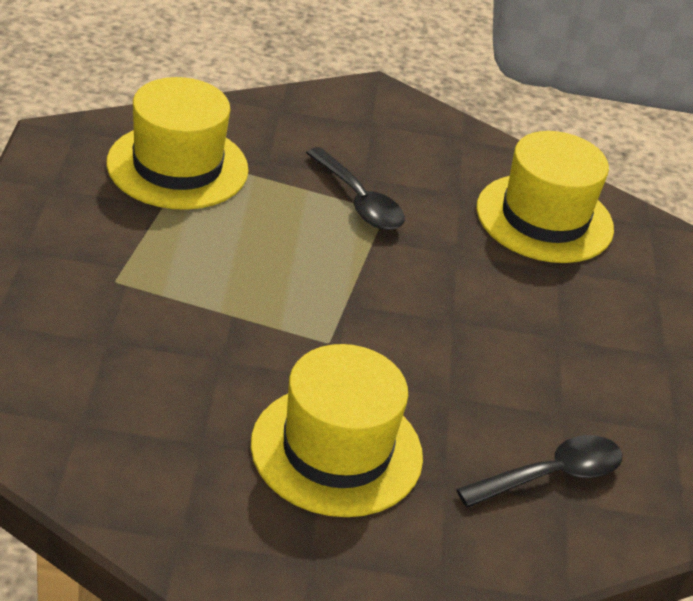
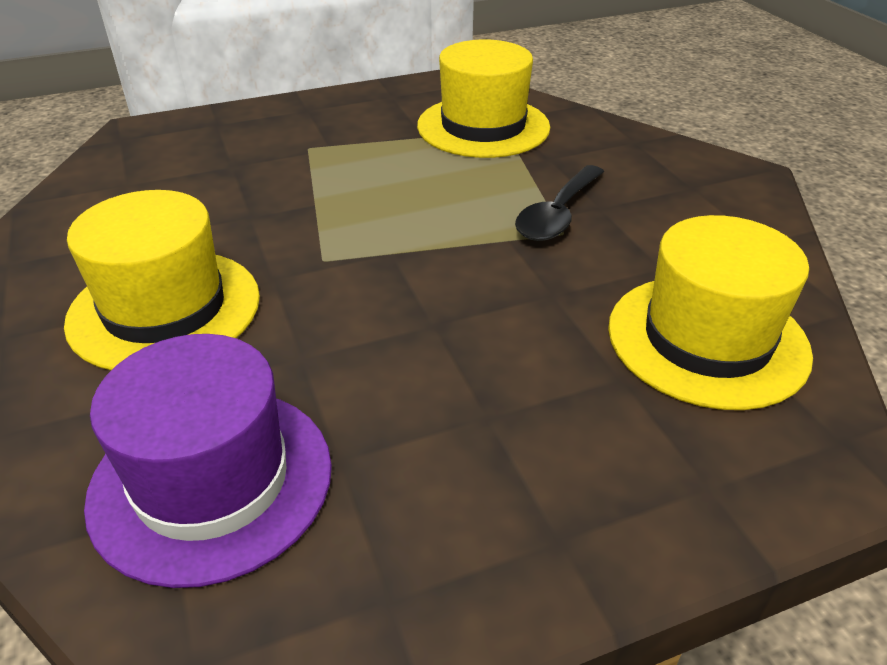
camera: 70 degrees right, 0 degrees up
black spoon [456,435,622,508] -> purple hat [84,334,332,588]

